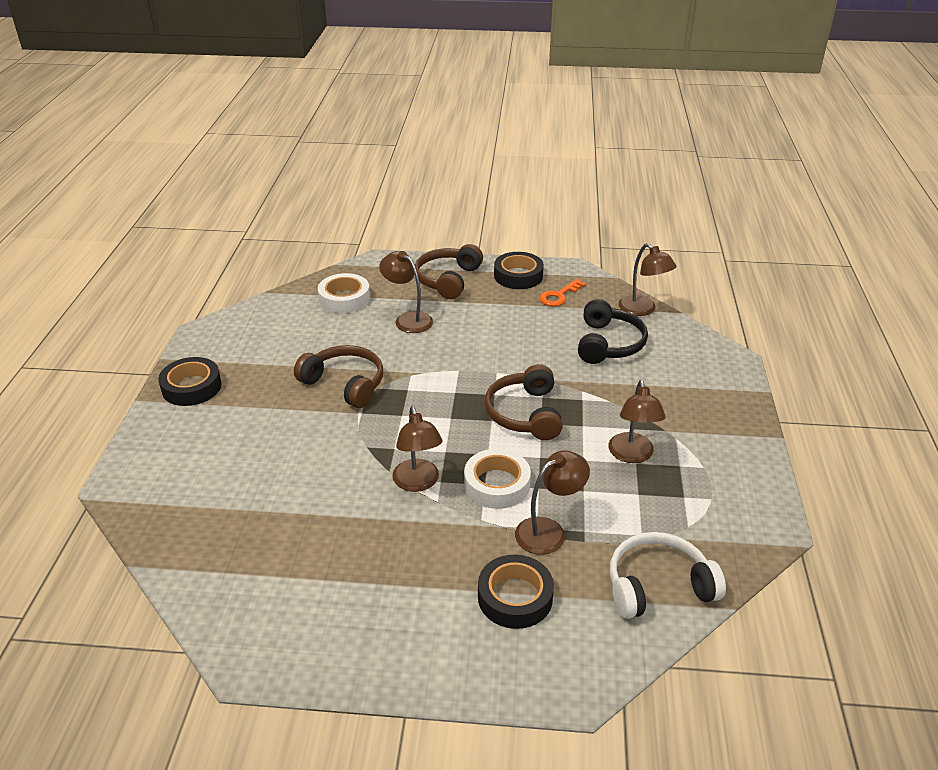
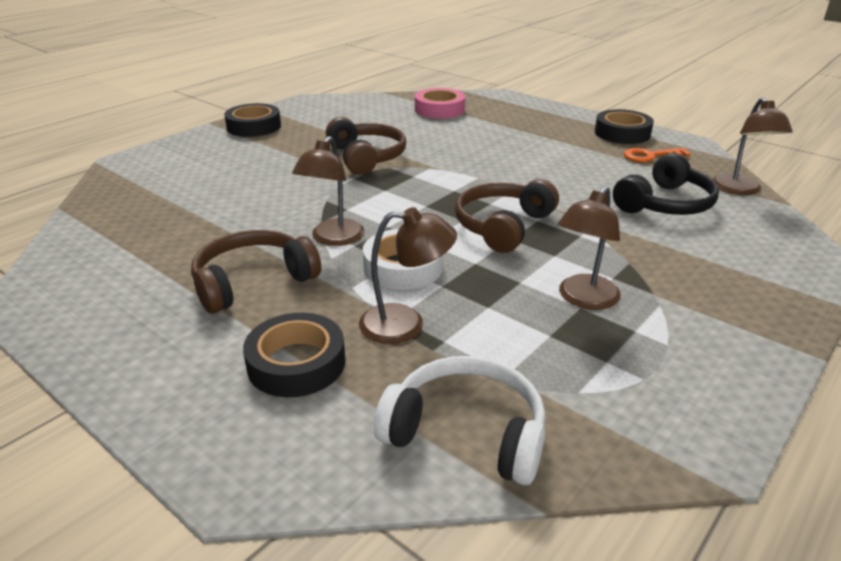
camera: 35 degrees right, 5 degrees down
white tape [318,273,370,313] -> pink tape [415,88,465,119]
brown lamp [379,251,433,333] -> none
brown headphones [415,244,483,299] -> brown headphones moved to [191,230,321,314]

